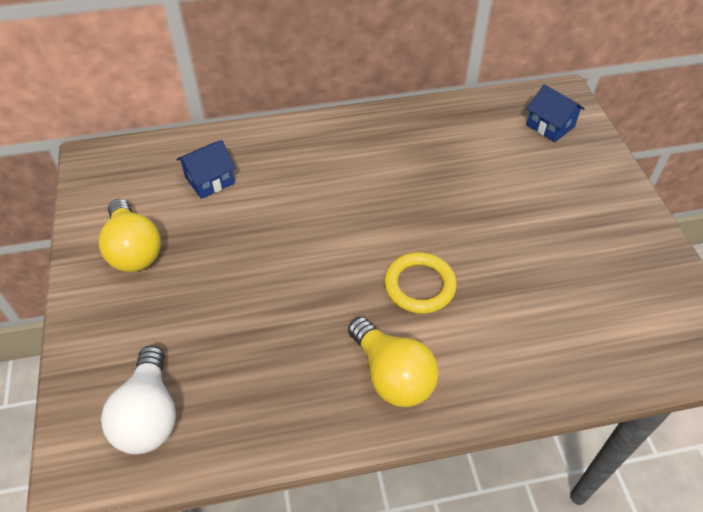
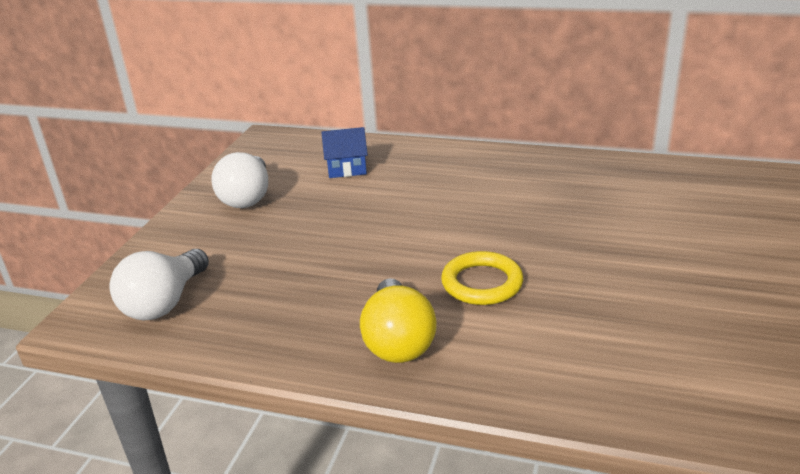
camera: 30 degrees right, 20 degrees down
yellow light bulb [99,199,161,272] -> white light bulb [212,152,268,208]
blue house [527,84,585,142] -> none

